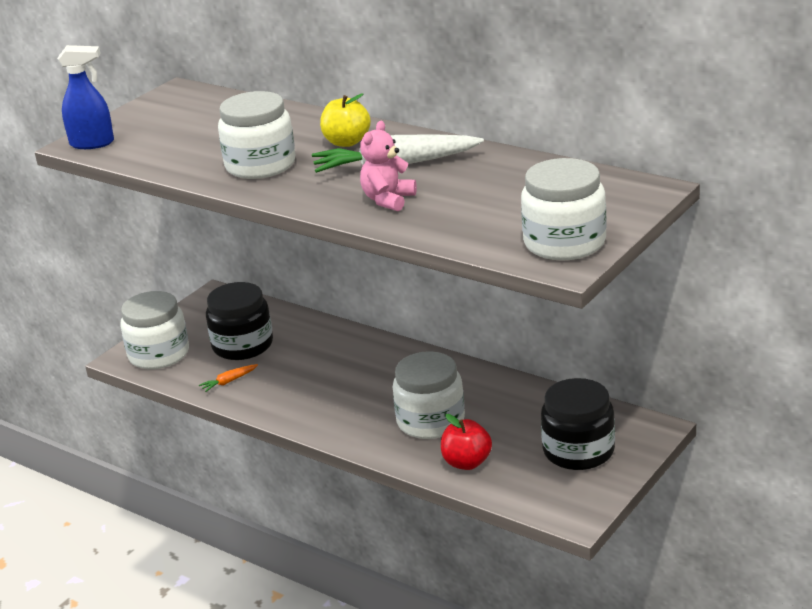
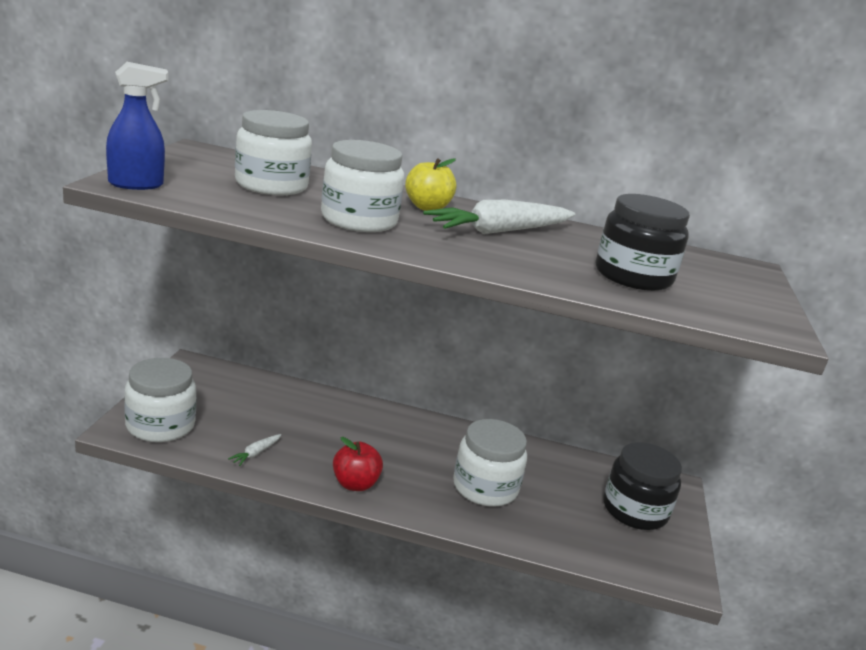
camera: 30 degrees left, 5 degrees down
orange carrot [199,364,258,392] -> white carrot [228,434,281,466]
black jar [206,282,273,360] -> black jar moved to [596,194,690,291]
pink teddy bear [360,121,417,211] -> none
red apple [441,414,492,470] -> red apple moved to [333,437,383,491]
white jar [521,158,607,261] -> white jar moved to [235,110,312,195]

